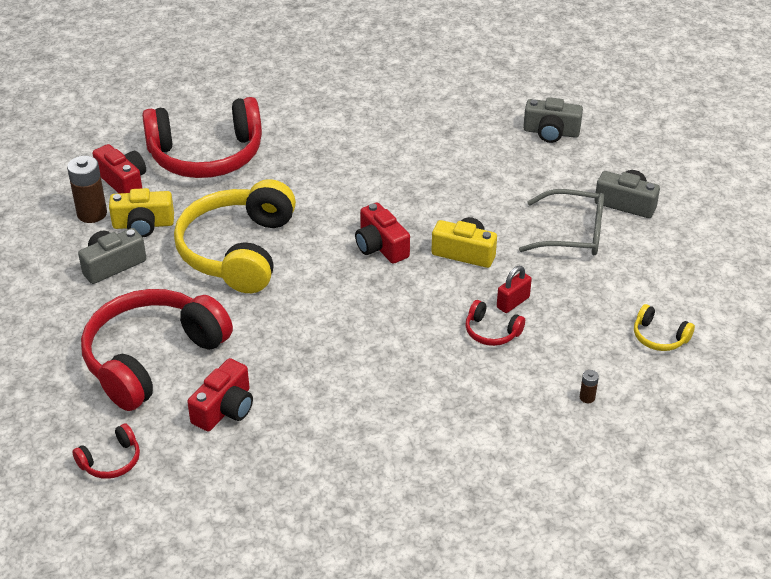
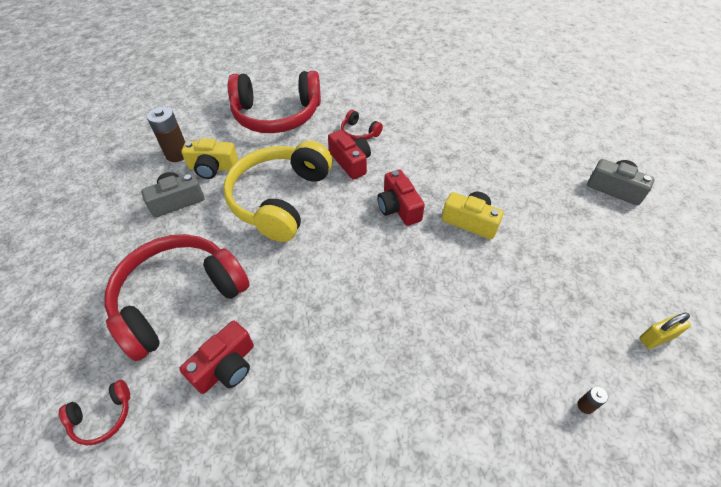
camera: 10 degrees right, 10 degrees up
red camera [92,144,146,193] -> red camera moved to [328,130,371,180]
red headphones [466,300,525,346] -> red headphones moved to [341,110,383,140]
red padlock [497,266,532,313] -> none
grey glasses [519,189,604,255] -> none
grey camera [523,97,583,143] -> none
yellow headphones [634,304,695,351] -> yellow padlock [639,313,691,349]

